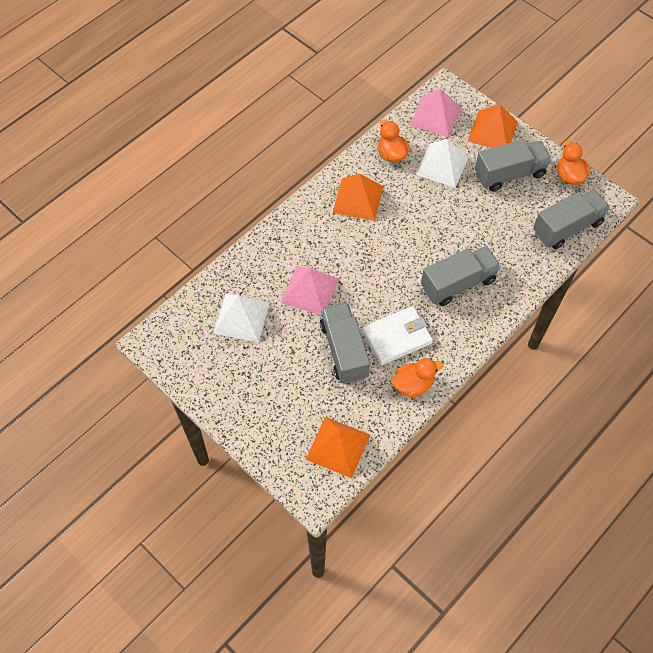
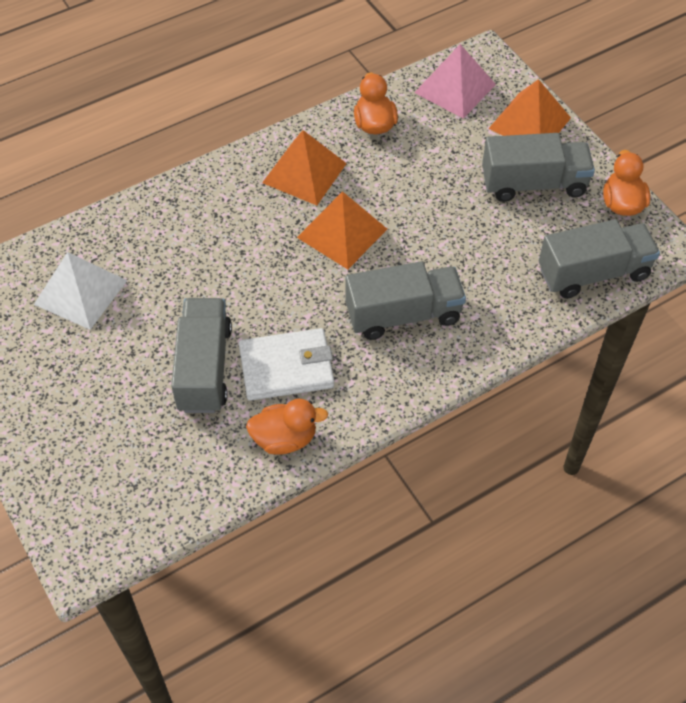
camera: 15 degrees right, 5 degrees down
pink pyramid [281,266,339,315] -> none
orange pyramid [306,417,370,478] -> orange pyramid moved to [297,191,387,269]
white pyramid [415,139,469,188] -> none

